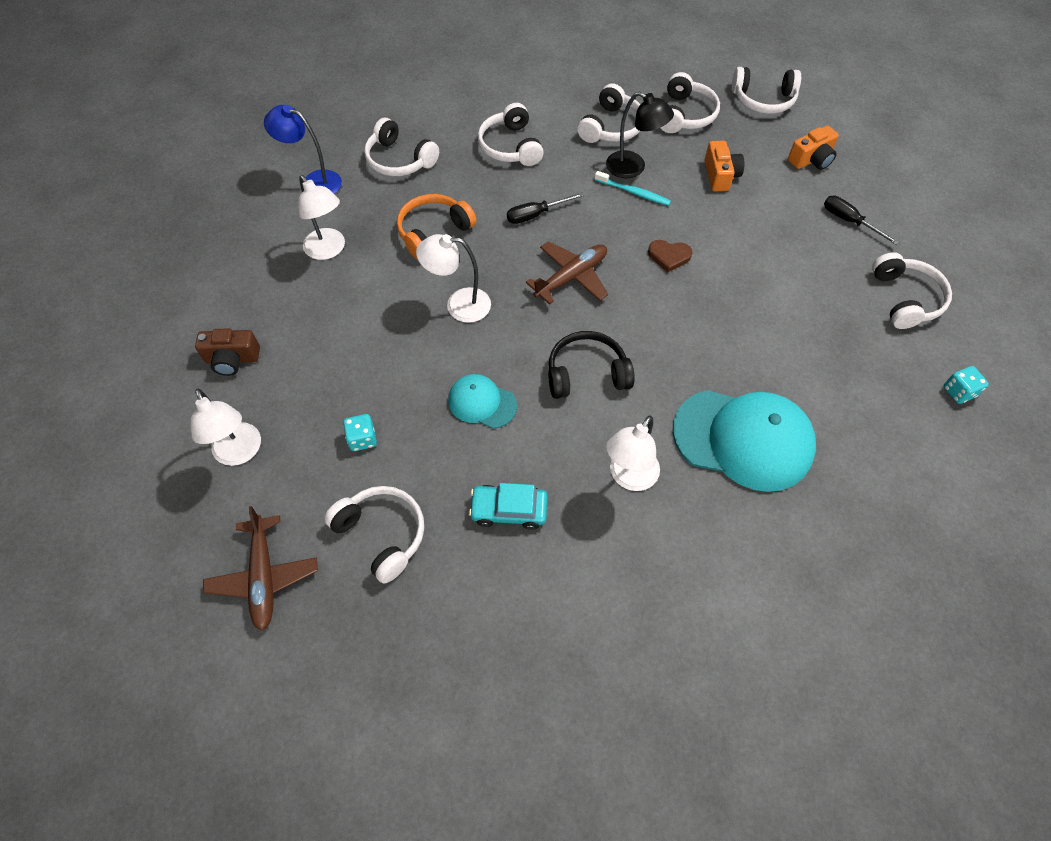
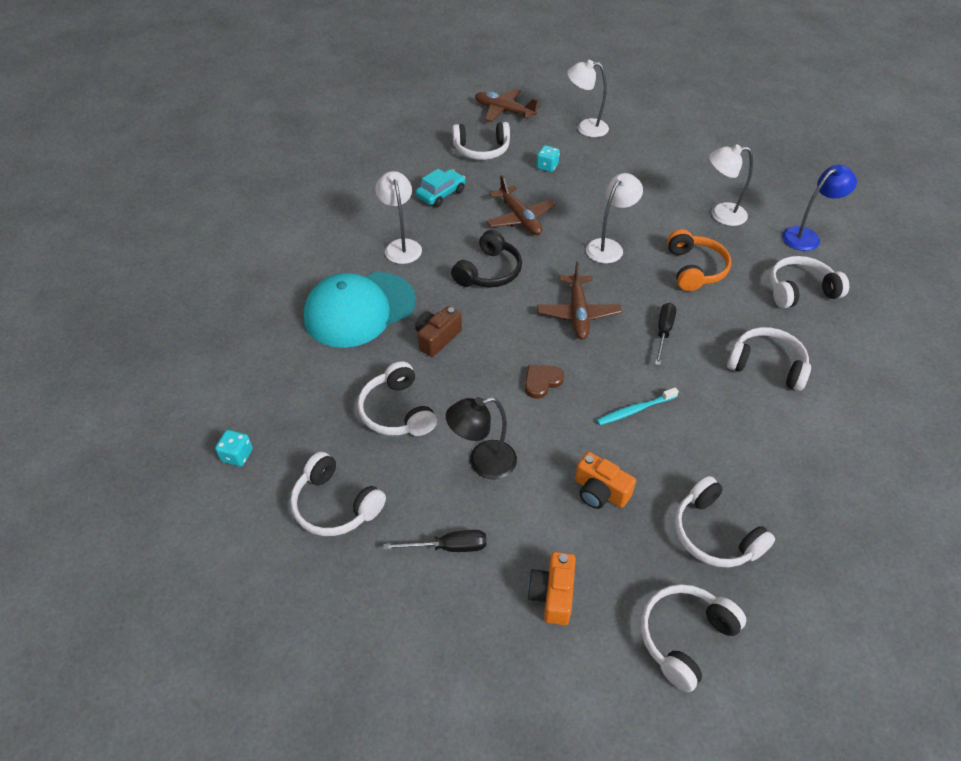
camera: 130 degrees right, 10 degrees down
brown camera [195,328,260,376] -> brown camera moved to [415,306,462,357]
turquoise cap [448,374,517,429] -> brown plane [486,175,555,235]
white headphones [577,83,640,143] -> white headphones moved to [358,361,437,436]
black lamp [606,92,674,178] -> black lamp moved to [446,397,517,479]

